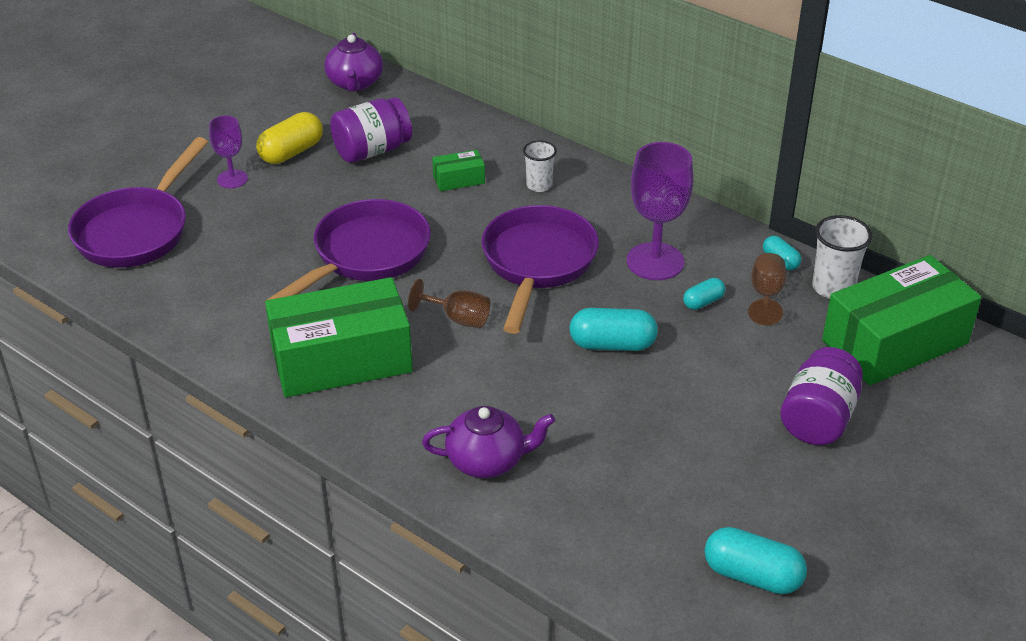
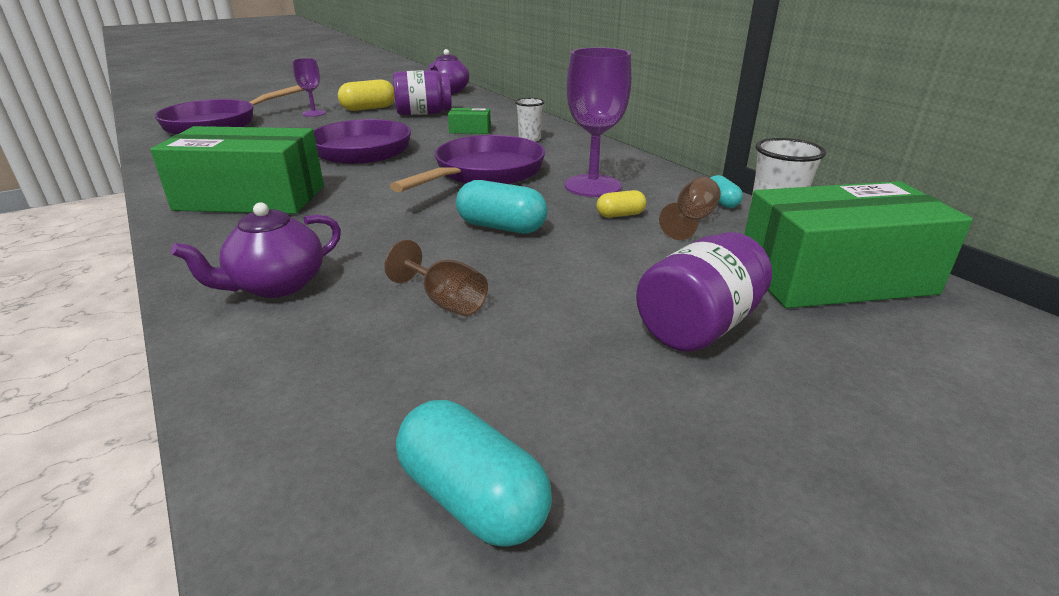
camera: 20 degrees right, 10 degrees down
brown goblet [408,279,490,328] -> brown goblet moved to [384,240,488,316]
purple teapot [422,406,555,478] -> purple teapot turned 120 degrees clockwise [171,202,341,298]
turquoise capsule [683,278,725,310] -> yellow capsule [596,190,646,218]

